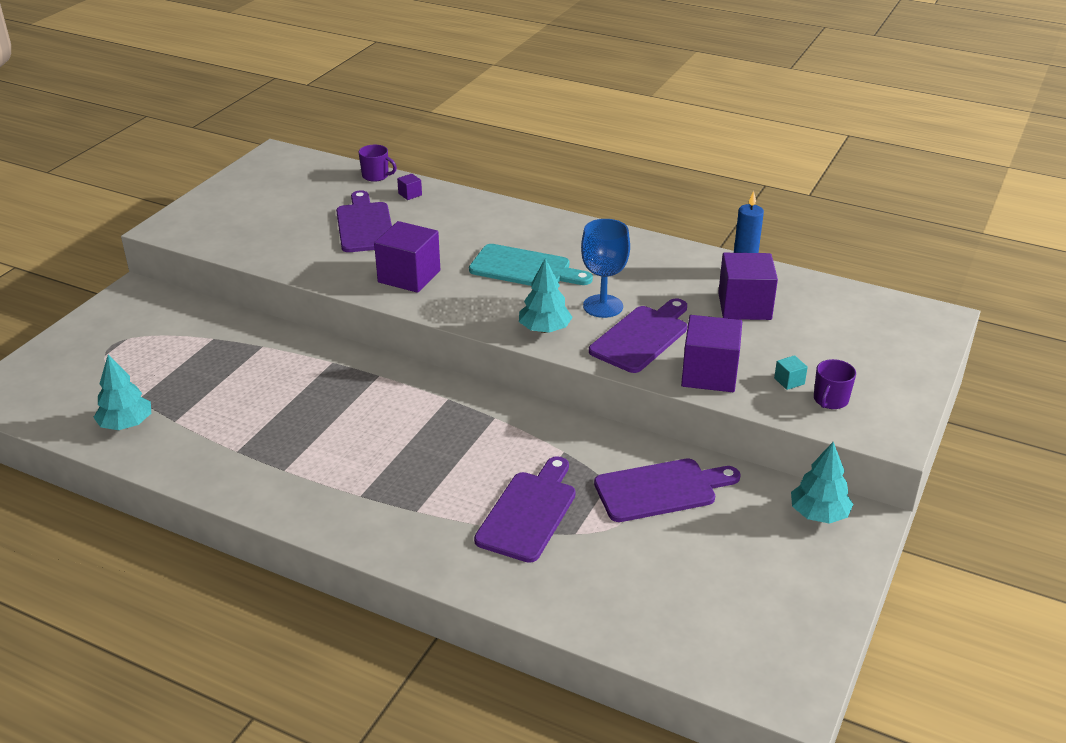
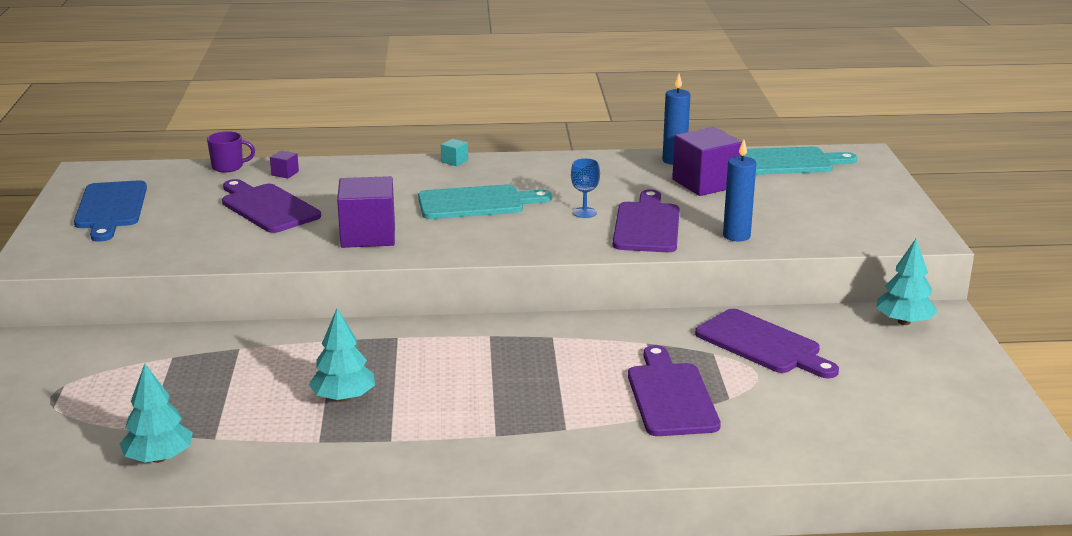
camera: 30 degrees left, 10 degrees down
turquoise tree [519,258,573,333] -> turquoise tree moved to [309,308,375,402]
blue goblet [581,219,630,318] -> blue goblet [571,158,600,218], size x0.58
purple cutting board [594,458,741,522] -> purple cutting board turned 90 degrees clockwise [695,309,839,378]
purple cube [681,315,742,392] -> blue candle [723,139,756,241]
turquoise cube [774,355,808,390] -> turquoise cube moved to [441,139,468,166]
purple mug [814,359,856,409] -> none
none -> blue cutting board [74,180,147,242]
none -> turquoise cutting board [744,147,857,175]

